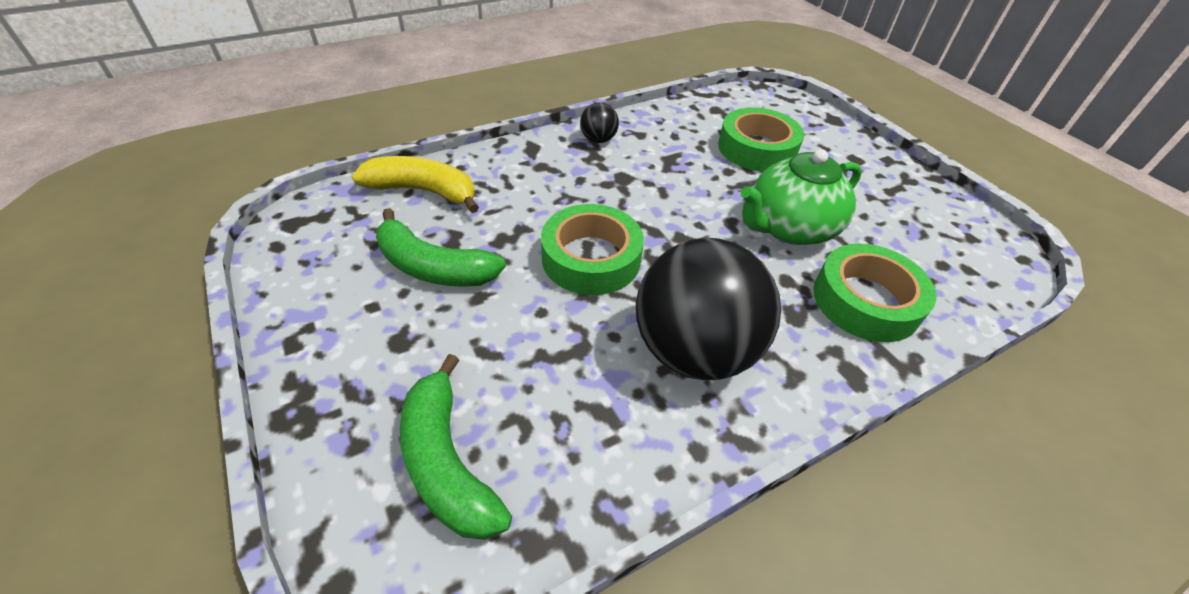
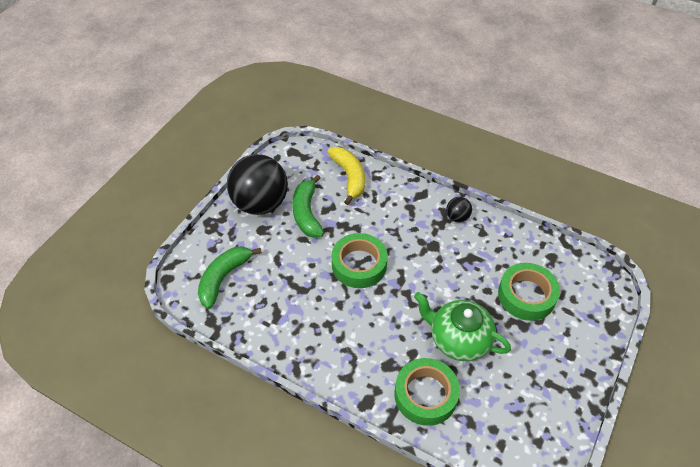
camera: 60 degrees right, 5 degrees up
black ball [636,238,781,380] -> black ball moved to [227,154,288,215]

